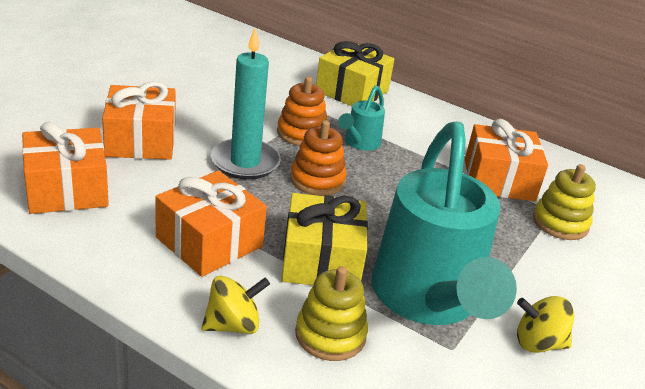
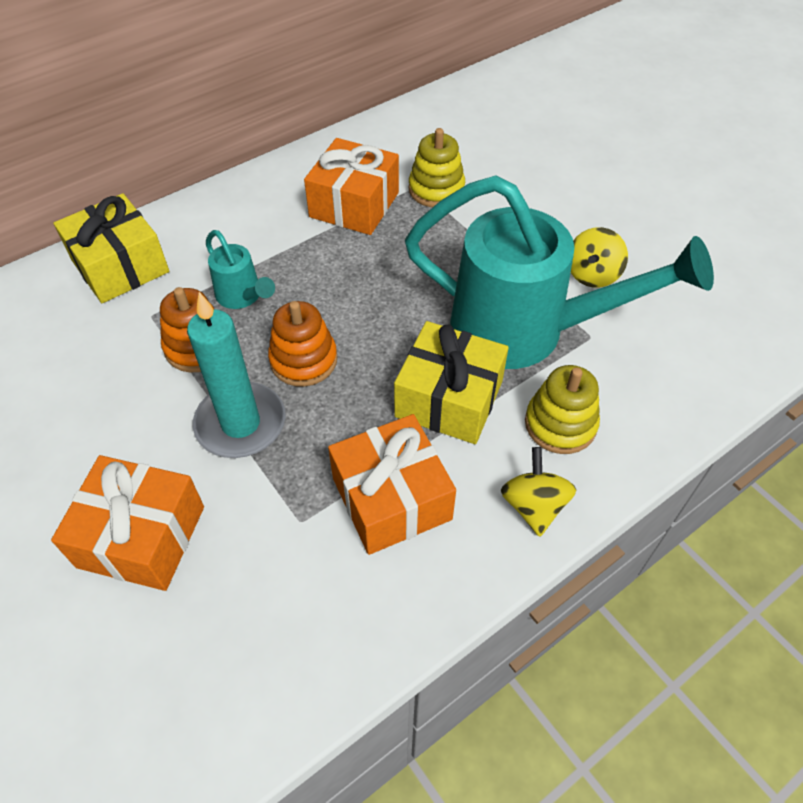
camera: 65 degrees left, 20 degrees up
orange gift [22,121,109,214] -> none

